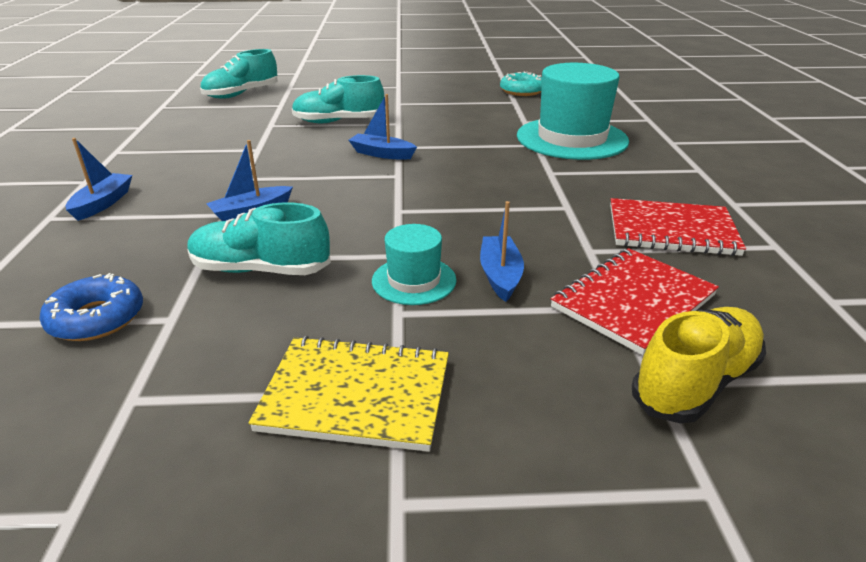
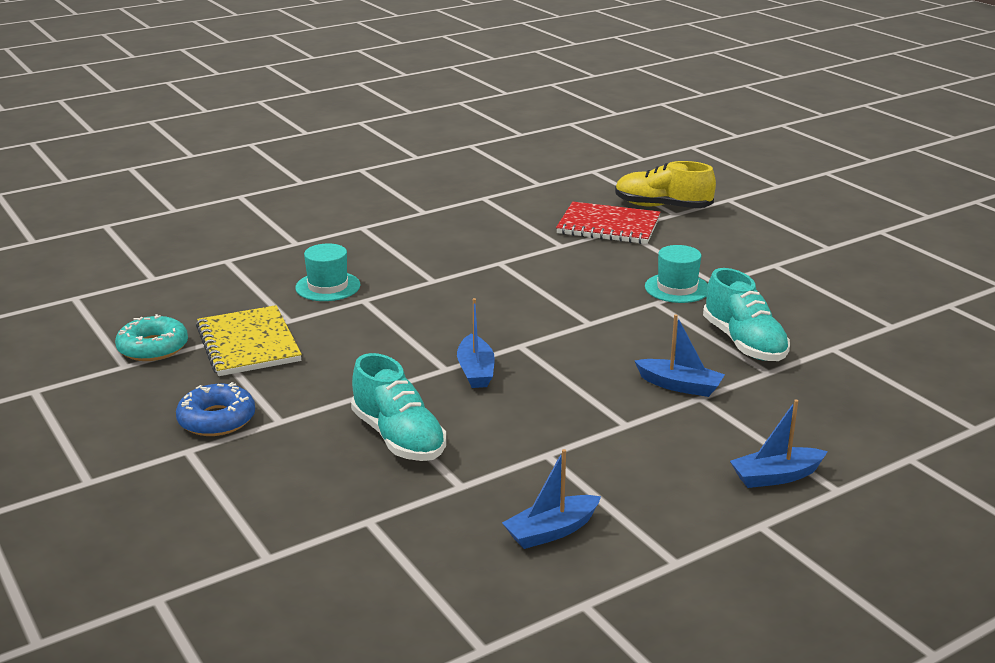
camera: 120 degrees left, 5 degrees down
blue donut [39,273,143,341] -> blue donut moved to [176,382,255,436]
turquoise shoe [200,49,278,99] -> none
yellow notebook [249,336,449,452] -> yellow notebook moved to [196,305,302,376]
blue boat [480,201,524,302] -> blue boat moved to [502,449,601,549]
turquoise hat [517,63,629,160] -> turquoise hat [295,243,360,301], size x0.50
red notebook [610,198,746,256] -> none

